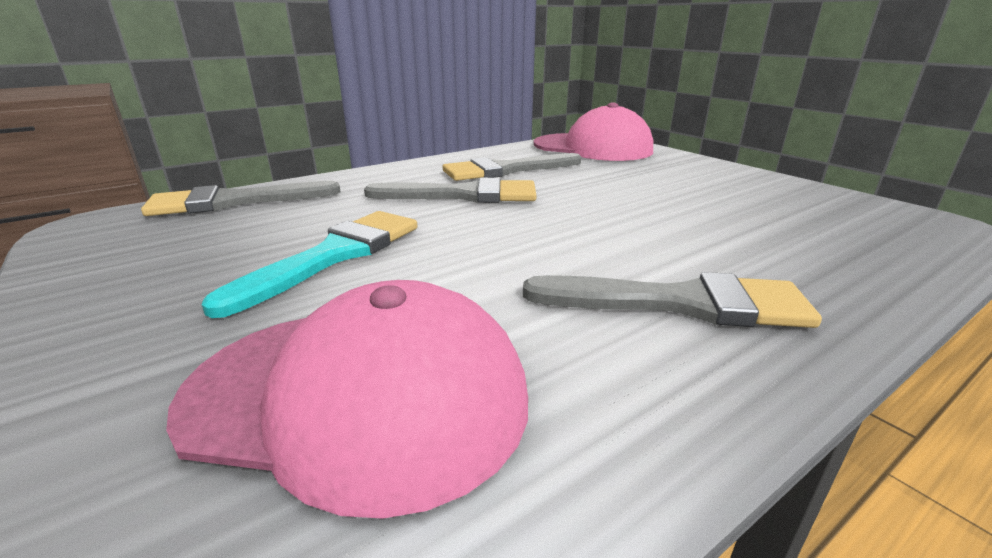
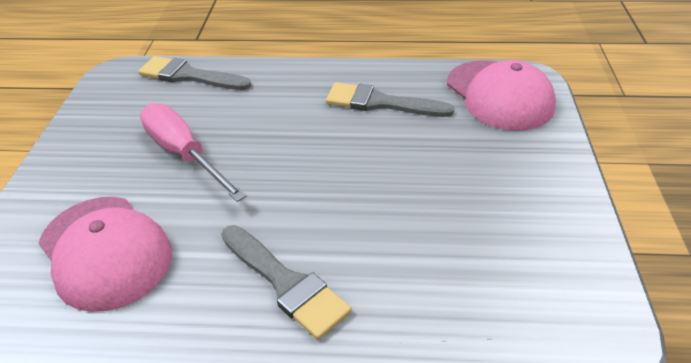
camera: 40 degrees right, 15 degrees up
turquoise brush [202,211,417,318] -> pink screwdriver [140,103,247,202]
grey brush [364,178,536,203] -> none

